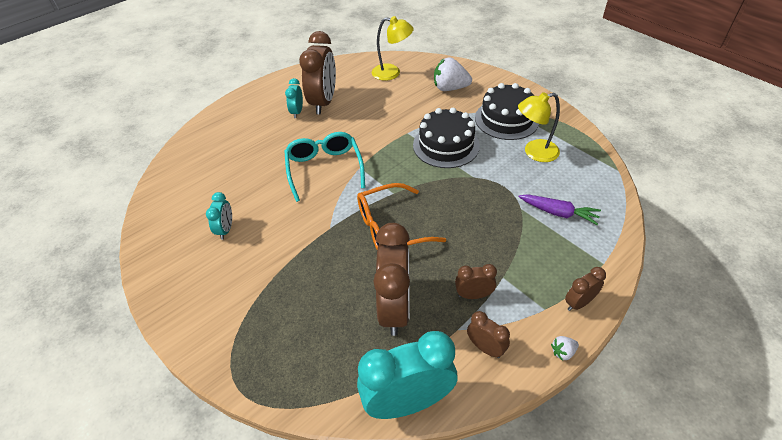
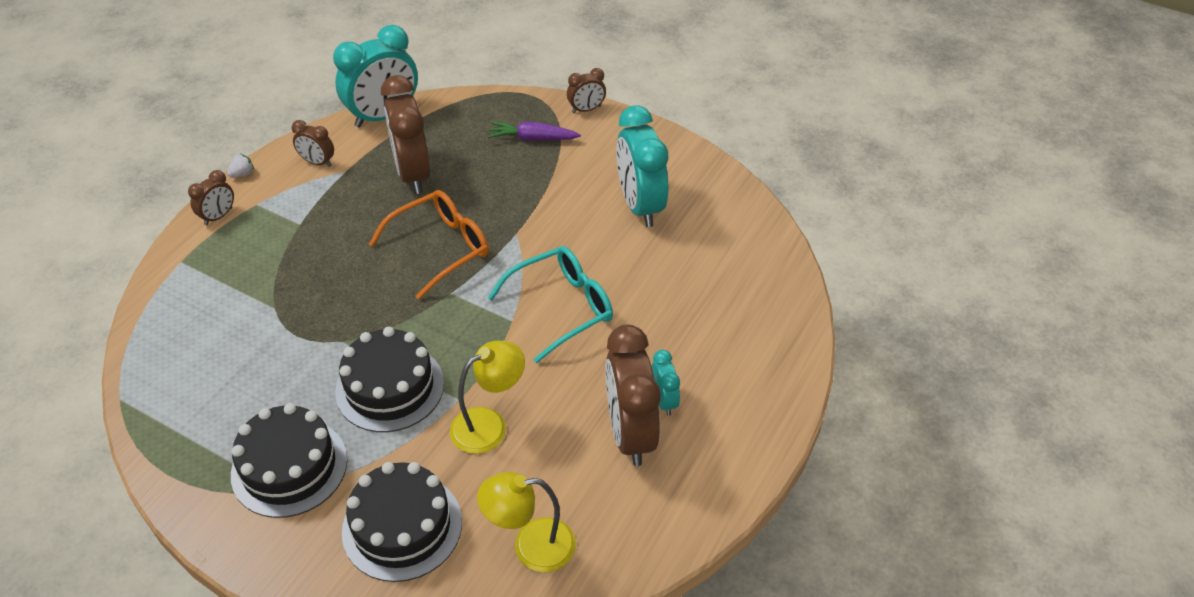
camera: 160 degrees right, 0 degrees up
turquoise clock [206,192,232,240] -> turquoise clock [616,106,668,227], size x2.04
turquoise glasses [284,132,365,202] -> turquoise glasses turned 90 degrees counterclockwise [488,246,613,363]
white strawberry [434,57,472,91] -> black cake [342,462,462,582]
brown clock [455,264,497,299] -> brown clock moved to [567,68,606,113]
yellow lamp [518,92,560,162] -> yellow lamp moved to [450,341,525,454]
purple carrot [519,194,601,225] -> purple carrot moved to [488,122,581,141]

